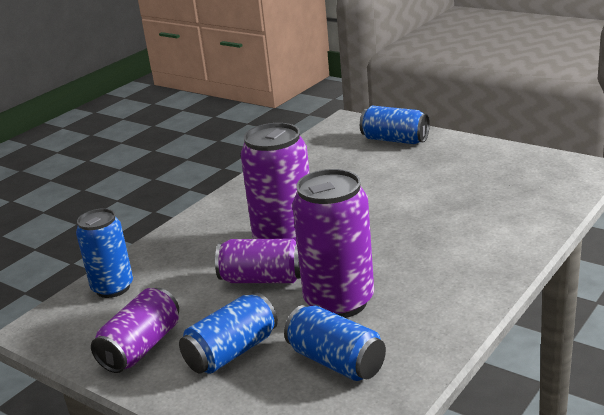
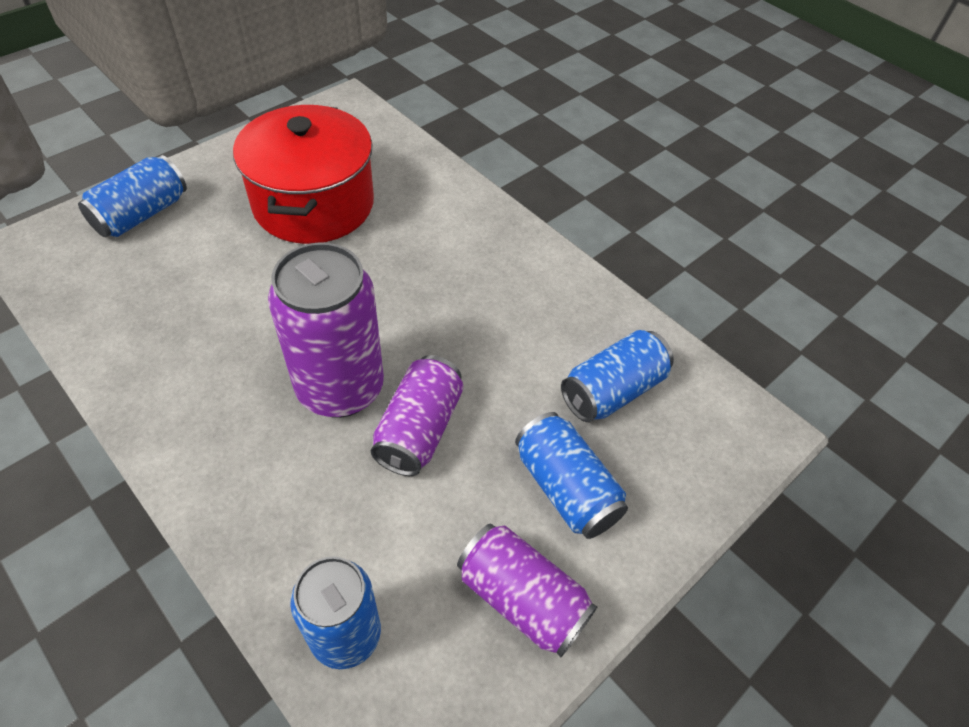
camera: 85 degrees left, 25 degrees up
purple can [292,169,374,318] -> none
none -> red pot [233,105,374,244]

